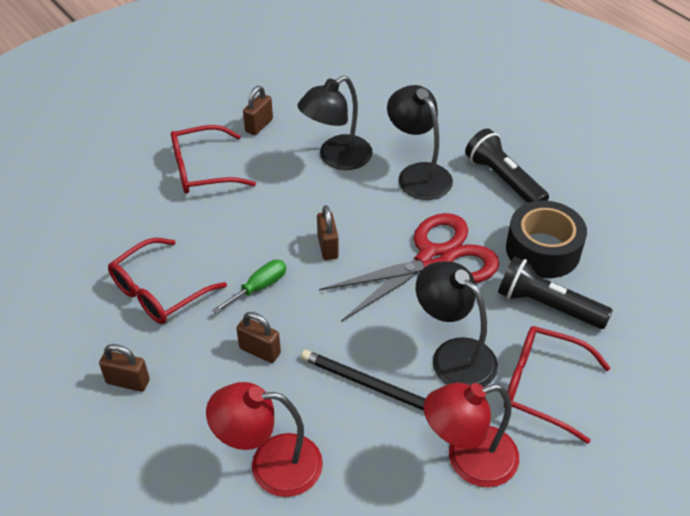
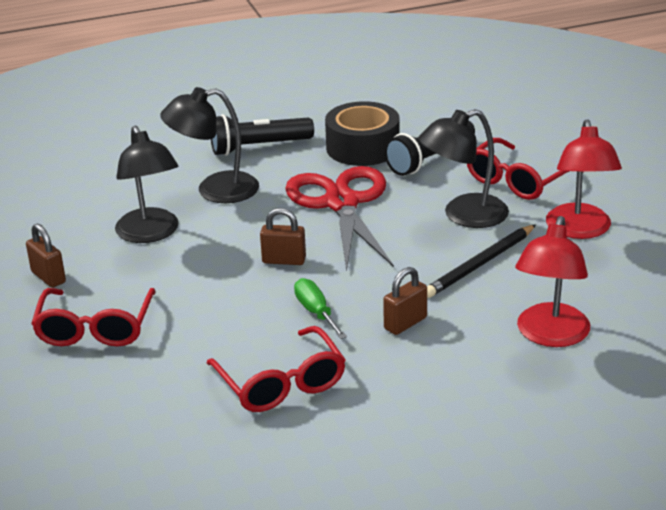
camera: 70 degrees left, 15 degrees down
brown padlock [99,344,150,392] -> none

